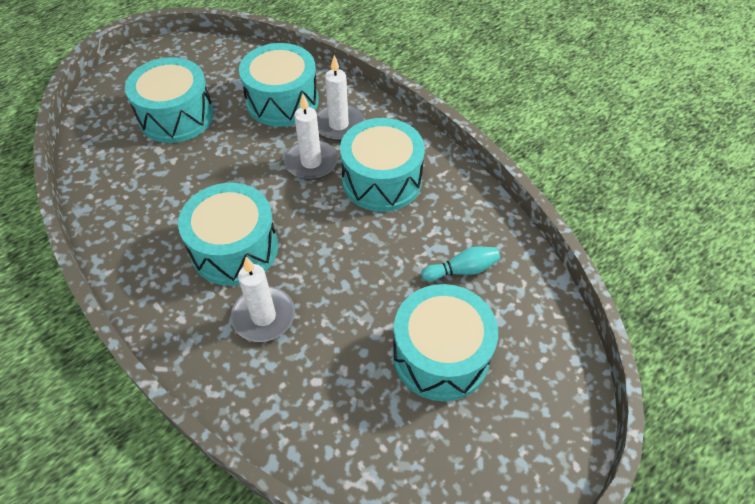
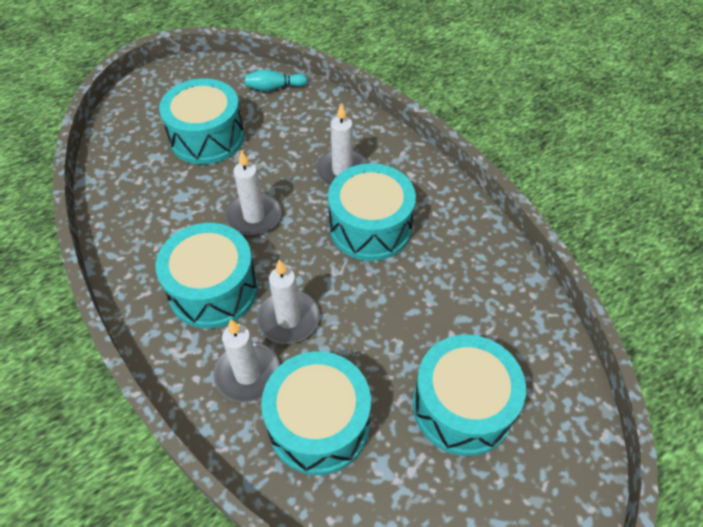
camera: 175 degrees left, 0 degrees up
turquoise bowling pin [421,247,500,281] -> turquoise bowling pin moved to [245,70,308,91]
none -> white candle [225,150,282,235]

